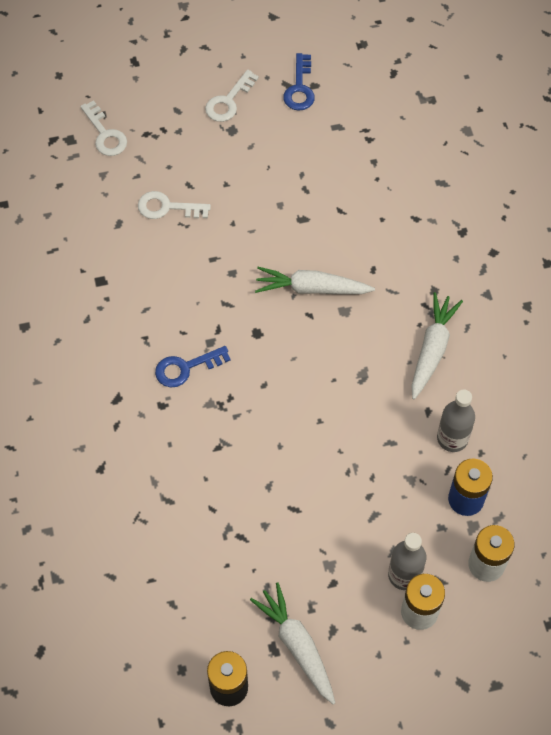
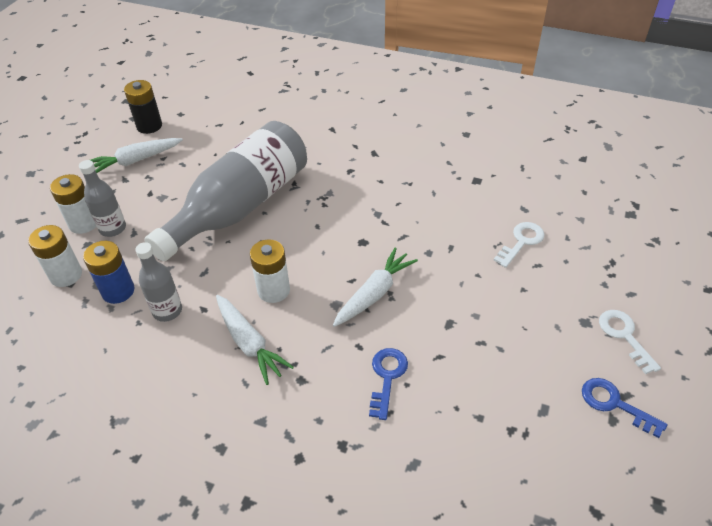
camera: 125 degrees right, 15 degrees down
white key [80,100,127,156] -> none
blue key [155,346,231,387] -> blue key moved to [369,348,408,420]
white carrot [250,582,335,705] -> white carrot turned 150 degrees clockwise [91,138,183,173]
none -> grey bottle [144,121,307,261]
none -> white battery [250,239,290,303]

